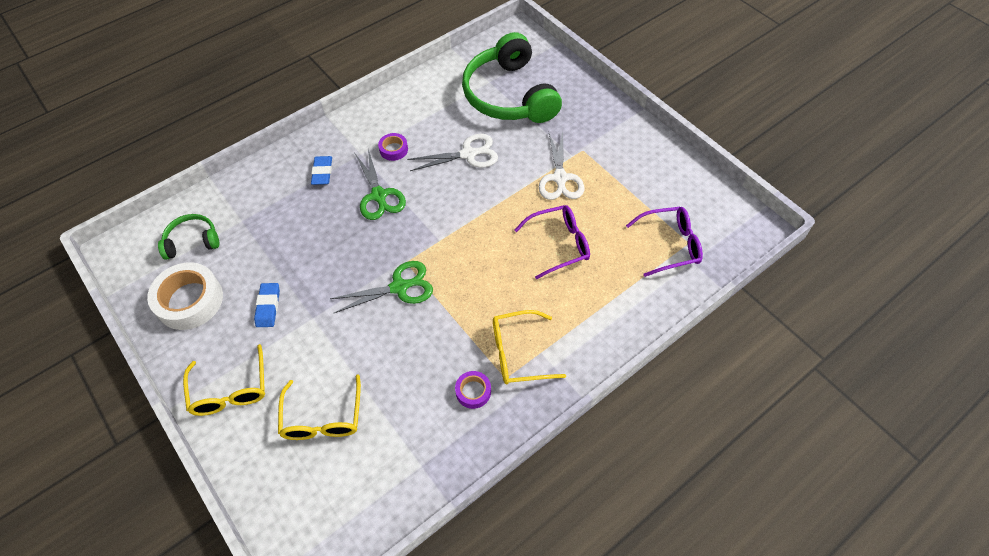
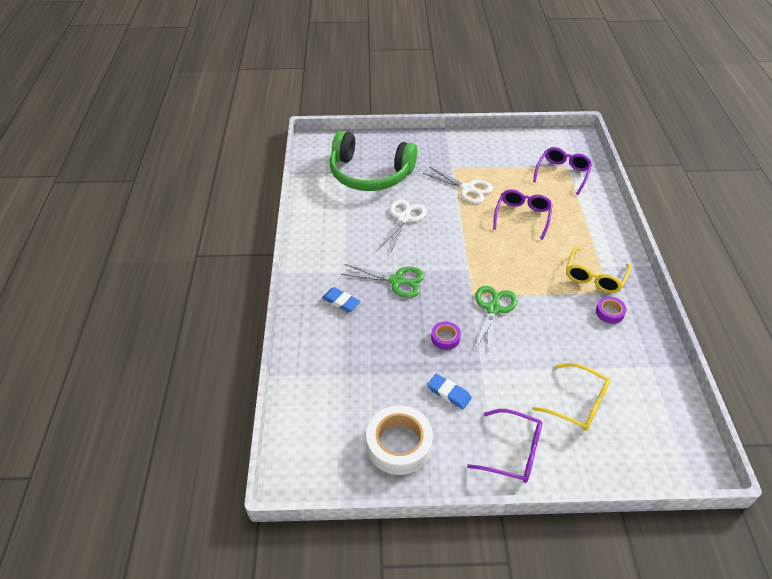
camera: 55 degrees left, 10 degrees down
green headphones [158,214,219,260] -> none
yellow glasses [183,344,265,416] -> purple glasses [467,409,542,483]
purple tape [378,133,408,161] -> purple tape moved to [431,321,461,350]

